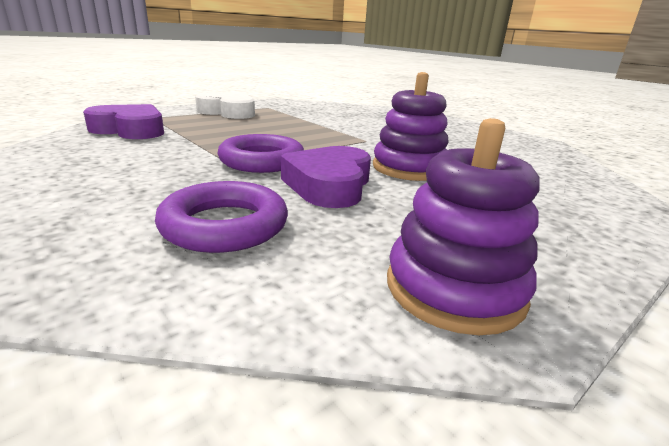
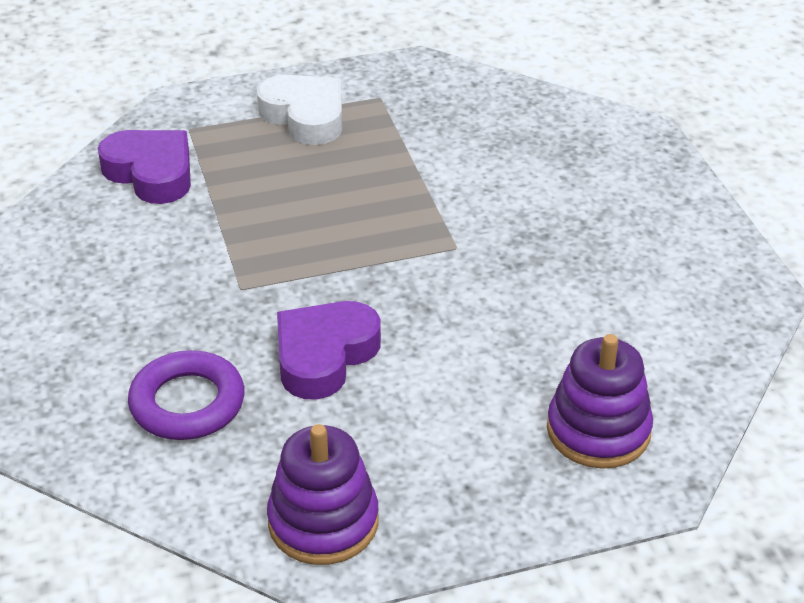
camera: 25 degrees right, 15 degrees up
purple ring [218,134,304,173] -> none
purple stacking toy [373,72,449,181] -> purple stacking toy moved to [547,334,653,469]

